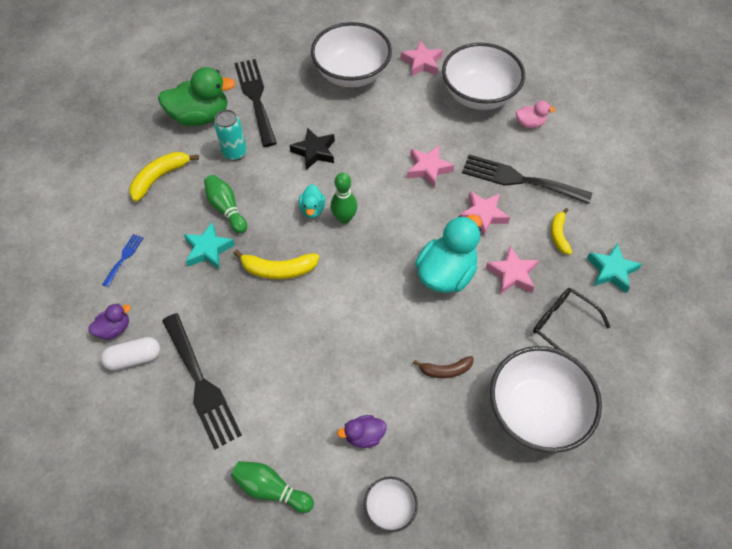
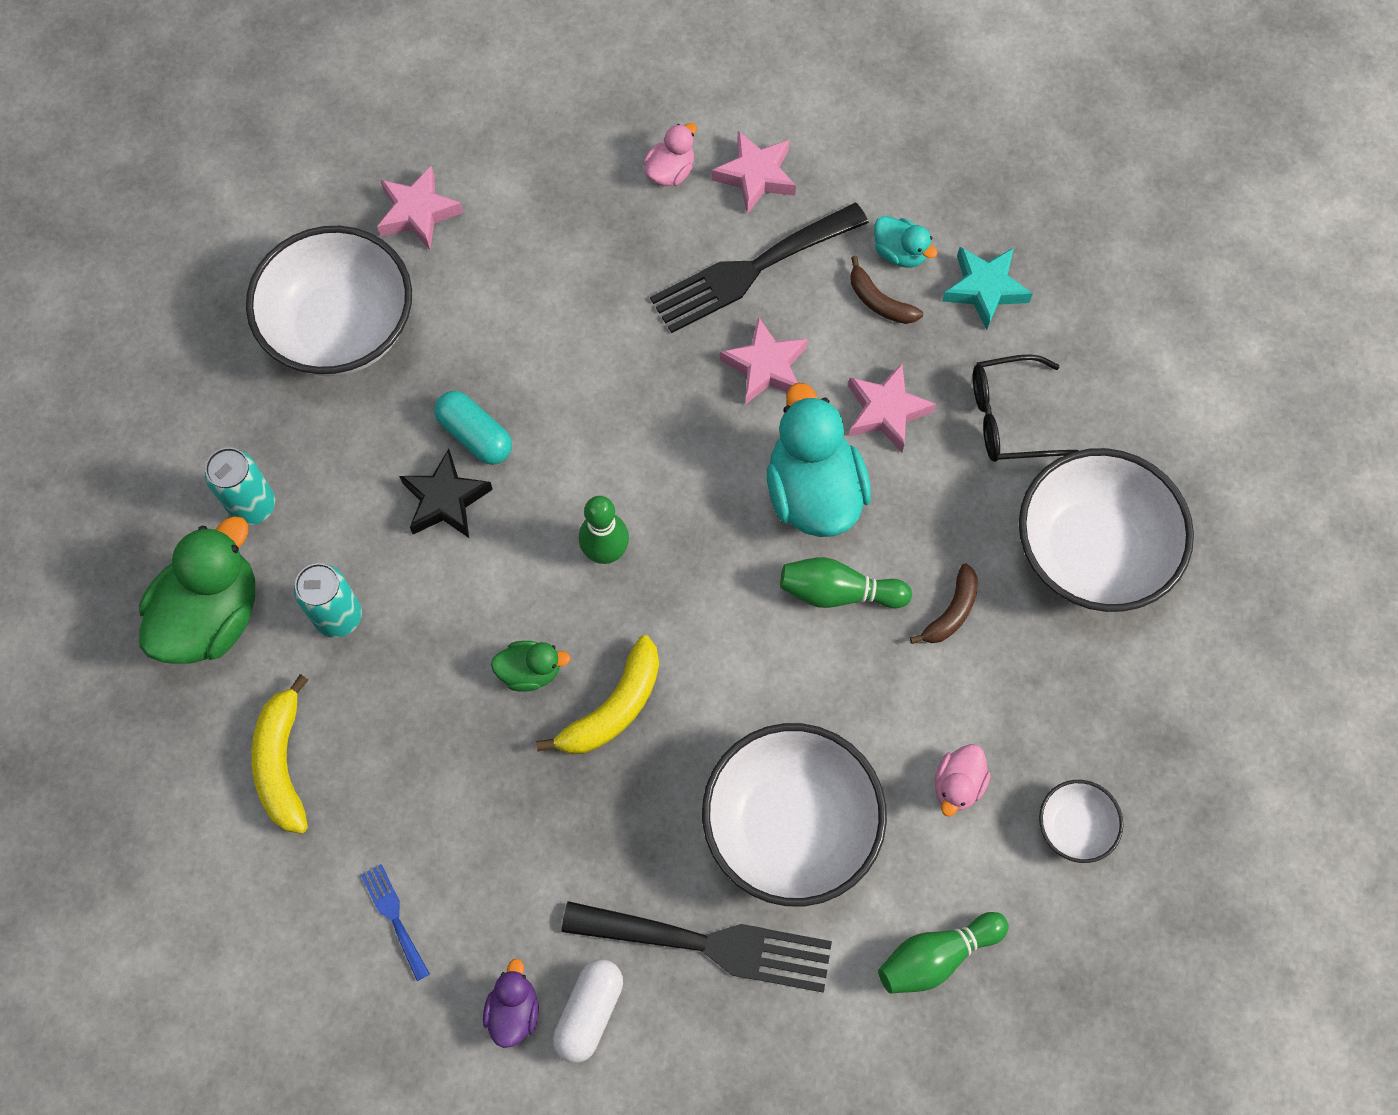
camera: 50 degrees left, 10 degrees up
turquoise star [184,222,235,269] -> none
green bowling pin [204,175,247,234] -> green bowling pin moved to [780,557,912,608]
black fork [234,59,277,147] -> turquoise can [205,447,275,525]
turquoise duck [299,184,325,218] -> turquoise duck moved to [874,216,938,268]
purple duck [337,415,387,448] -> pink duck [935,744,991,817]
pink star [407,146,454,188] -> pink star moved to [712,131,796,214]
white bowl [442,43,525,110] -> white bowl moved to [702,723,887,906]
yellow banana [551,208,572,255] -> brown banana [850,256,923,324]
none -> turquoise capsule [434,391,512,465]
none -> green duck [491,641,571,692]

